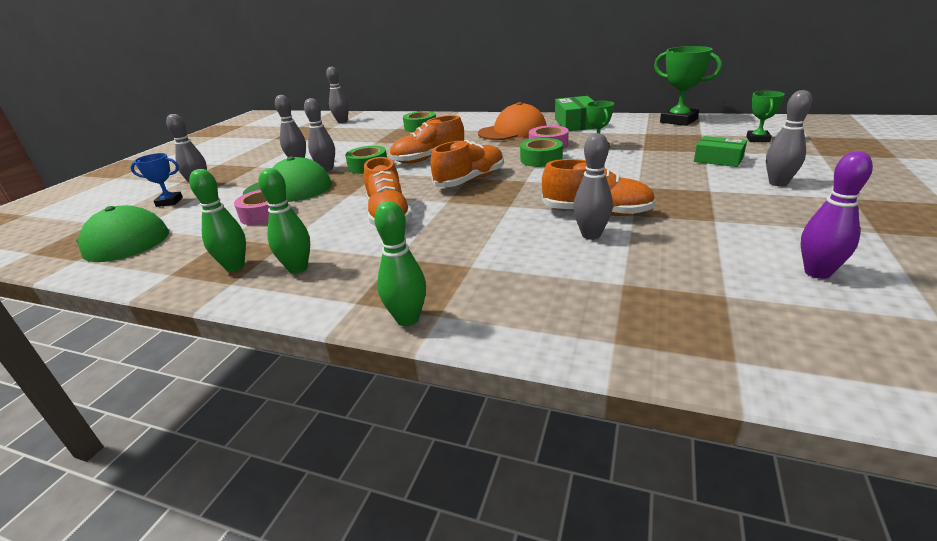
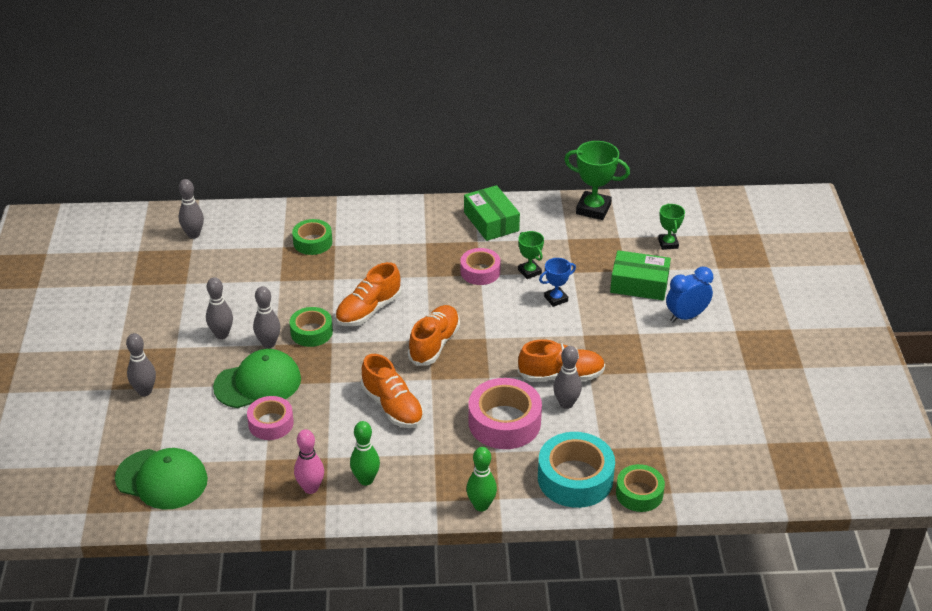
camera: 25 degrees left, 10 degrees up
blue trophy [131,153,183,207] -> blue trophy moved to [539,258,576,307]
green bowling pin [189,169,246,272] -> pink bowling pin [294,429,324,494]
orange cap [478,102,546,140] -> none
green tape [520,138,563,167] -> green tape moved to [616,464,665,512]
green box [694,136,747,167] -> green box [610,250,671,300], size x1.50
grey bowling pin [766,90,812,186] -> blue clock [666,267,713,323]
purple bowling pin [801,151,873,279] -> none
none -> pink tape [468,378,542,449]
none -> turquoise tape [538,432,615,508]

